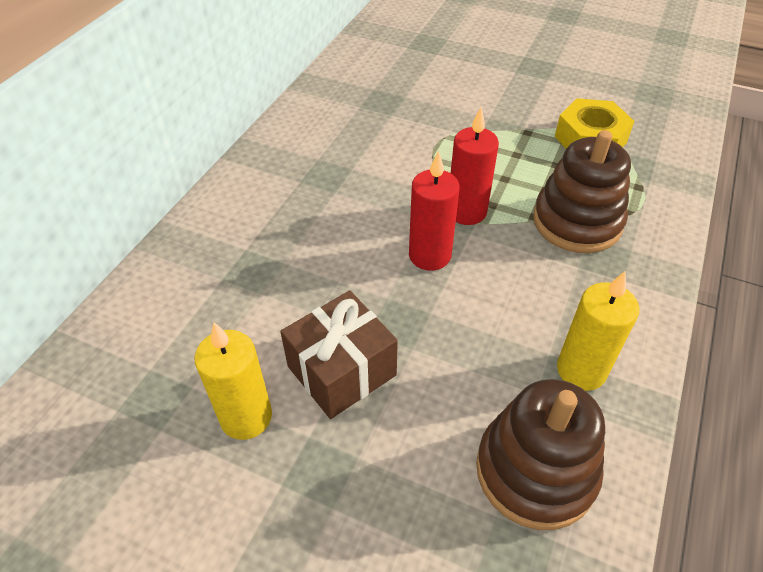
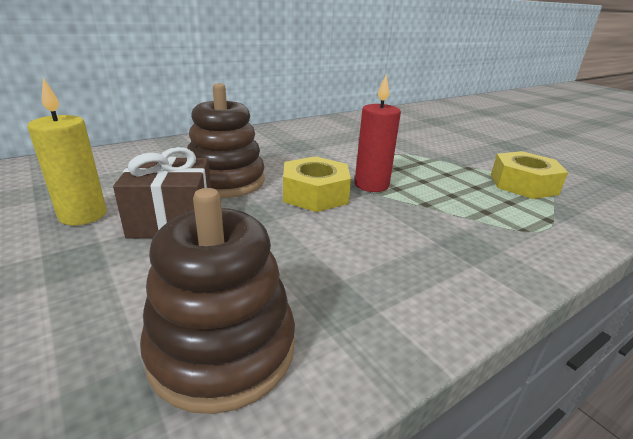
camera: 30 degrees right, 20 degrees down
red candle [409,151,460,271] -> yellow nut [283,156,351,212]
brown stacking toy [533,130,631,253] -> brown stacking toy moved to [187,83,265,198]
yellow candle [557,271,639,391] -> none

